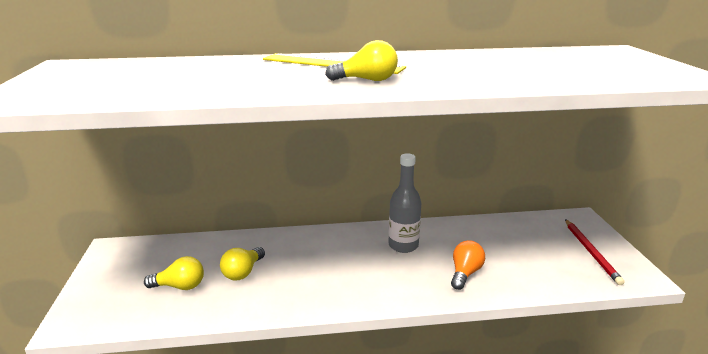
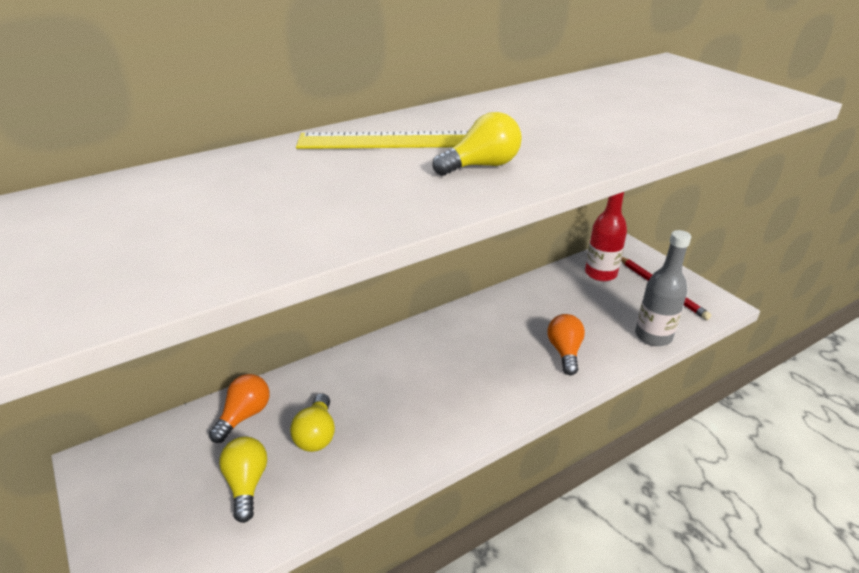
camera: 25 degrees left, 10 degrees up
yellow light bulb [144,256,204,290] -> yellow light bulb turned 75 degrees counterclockwise [219,437,267,523]
grey bottle [388,153,421,253] -> grey bottle moved to [635,230,691,346]
none -> orange light bulb [209,374,270,443]
none -> red bottle [585,192,627,281]

